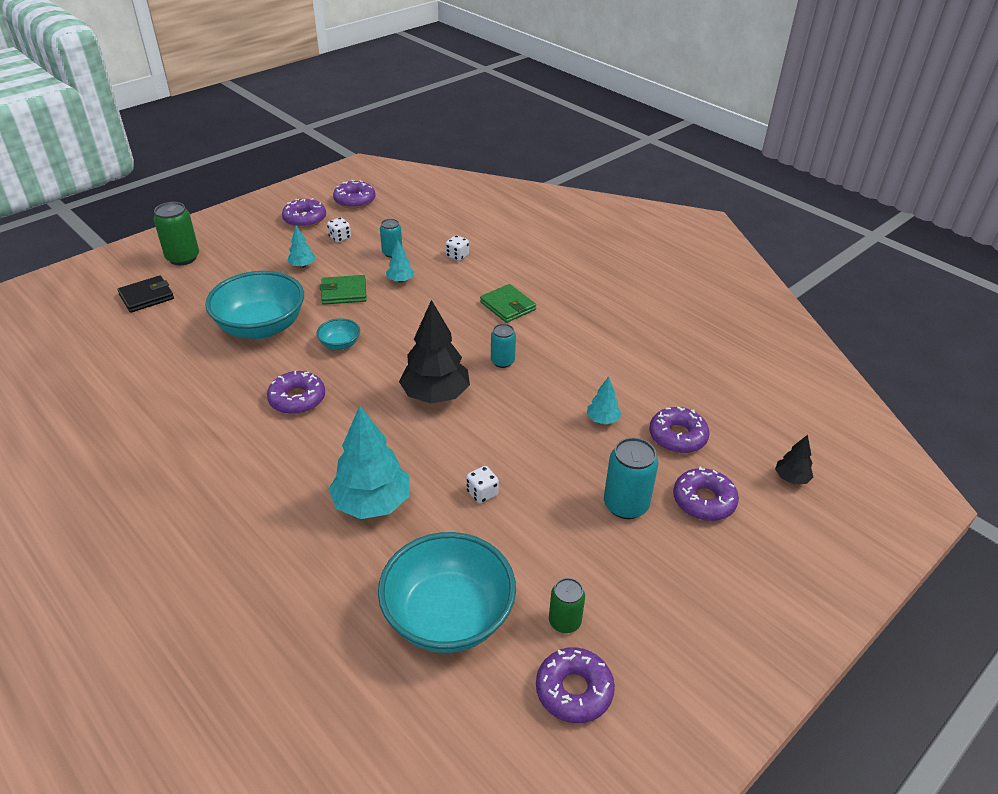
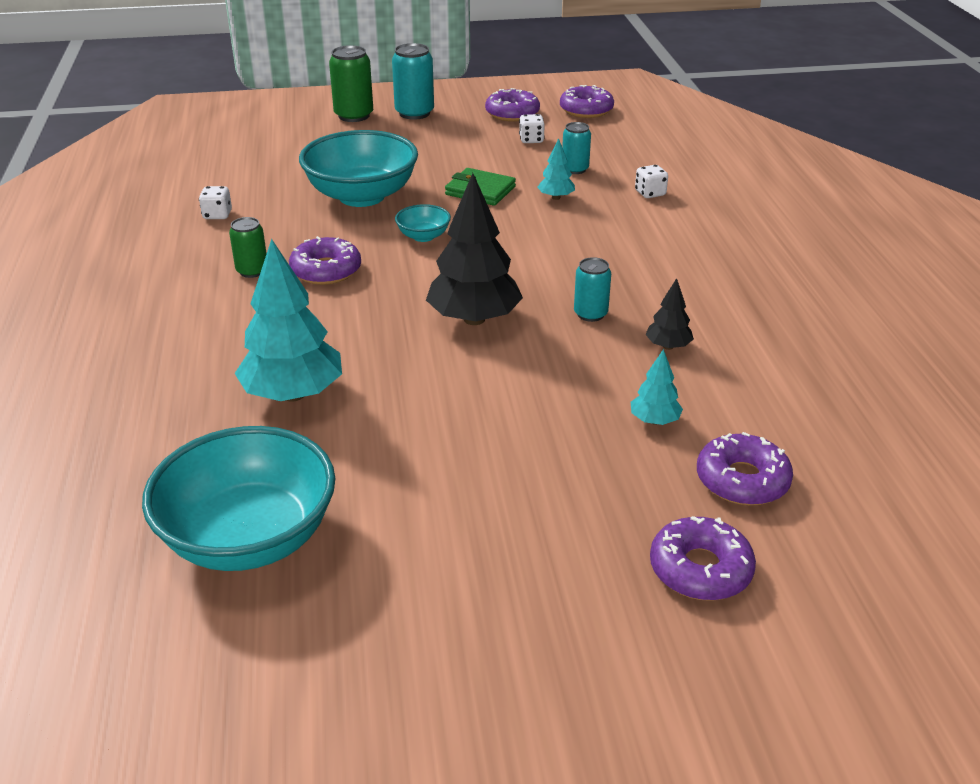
camera: 35 degrees right, 5 degrees down
black wallet [117,276,174,313] -> none
turquoise tree [287,226,316,268] -> none
white dice [466,466,499,503] -> white dice moved to [199,186,232,219]
green wallet [480,284,536,323] -> none
purple donut [536,647,615,723] -> none
green can [549,578,585,633] -> green can moved to [229,217,267,278]
turquoise can [604,437,659,519] -> turquoise can moved to [392,43,434,120]
black tree [775,435,813,484] -> black tree moved to [645,278,694,350]

